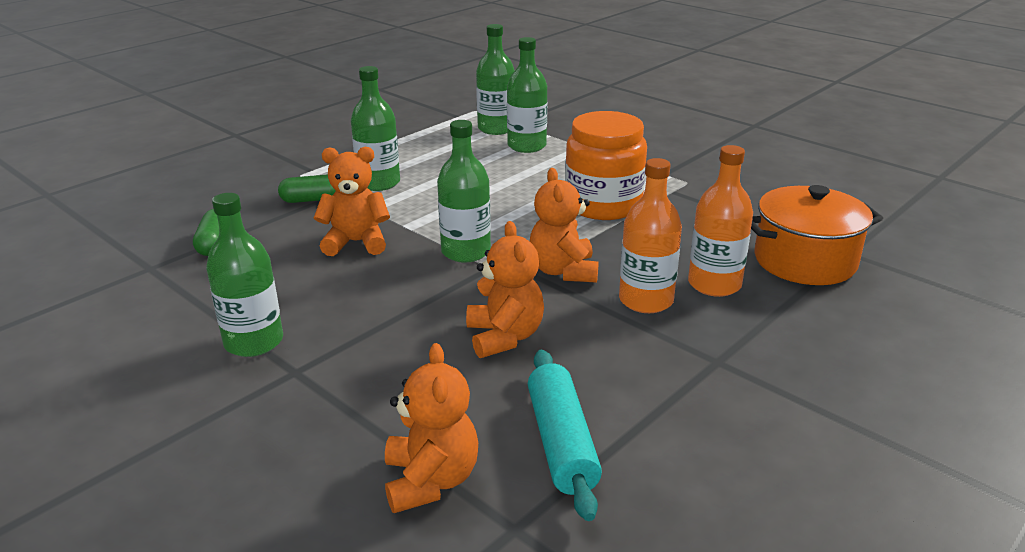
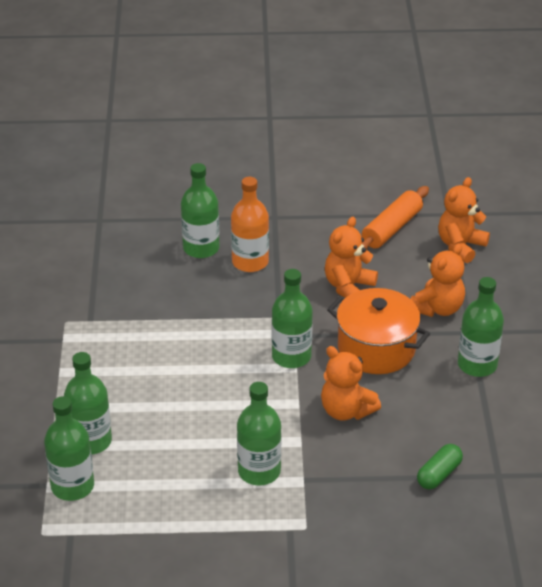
camera: 135 degrees left, 10 degrees up
green capsule [278,174,336,203] -> none
turquoise rolling pin [528,350,602,521] -> orange rolling pin [362,186,429,249]
orange teddy bear [530,168,599,283] -> orange teddy bear moved to [411,243,465,317]
orange jar [565,111,647,220] -> none
orange bottle [688,145,753,297] -> green bottle [181,163,219,258]
orange pot [751,185,883,285] -> orange pot moved to [327,288,430,374]

